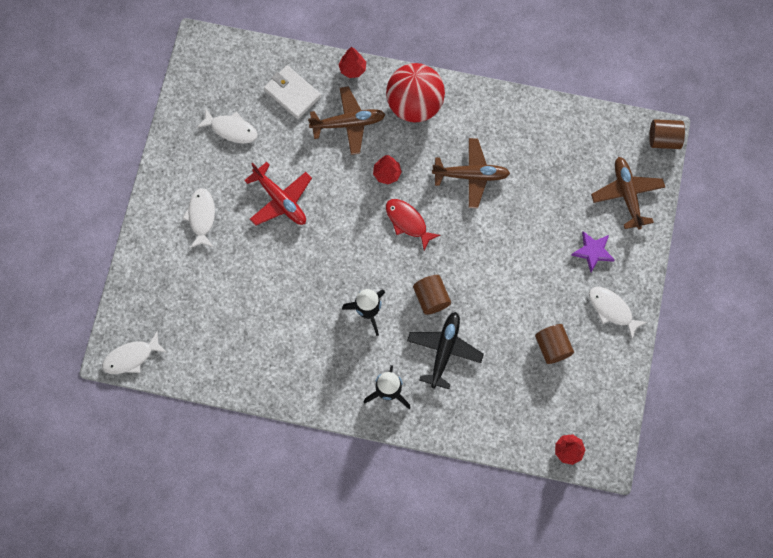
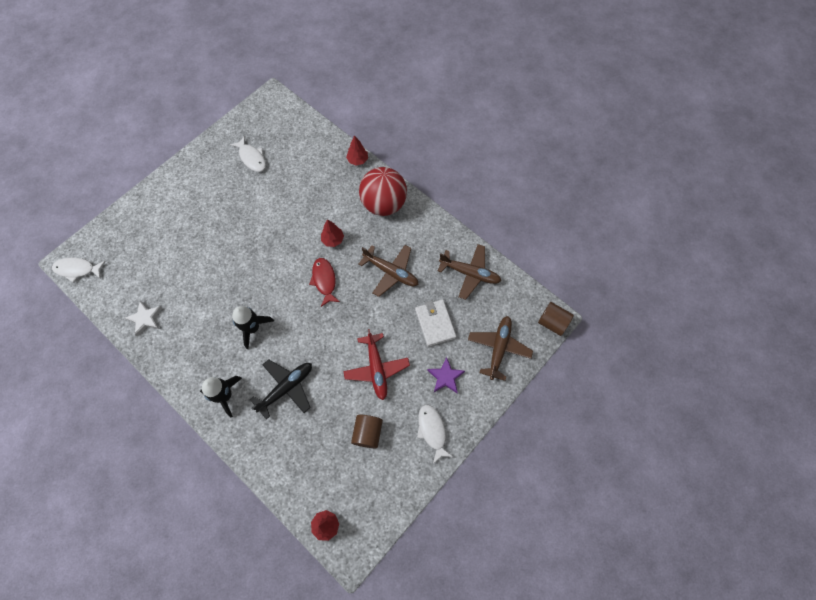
camera: 30 degrees right, 5 degrees down
white fish [182,188,215,248] -> none
red plane [244,162,312,225] -> red plane moved to [343,329,410,400]
white wallet [264,65,321,119] -> white wallet moved to [415,299,457,347]
brown plane [308,86,386,155] -> brown plane moved to [438,244,501,300]
brown cylinder [413,275,451,315] -> none
none -> white star [125,301,162,336]

